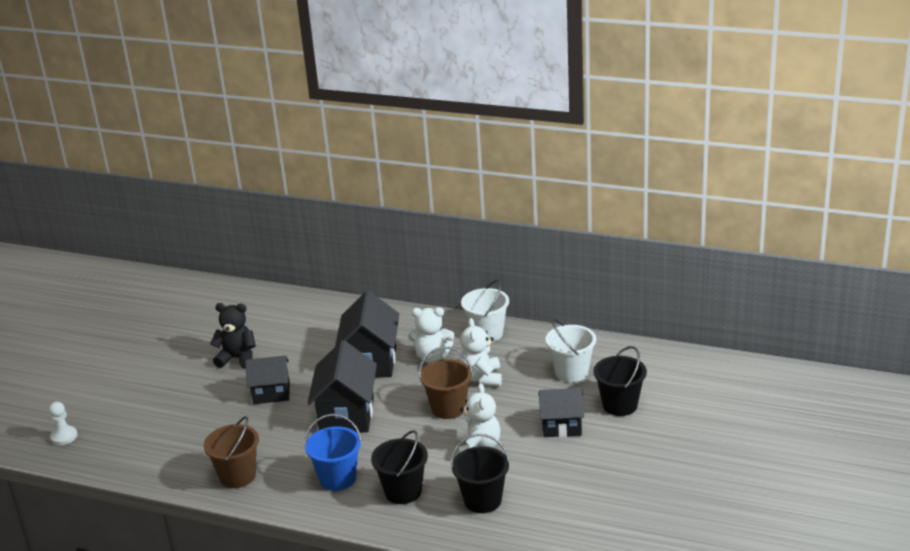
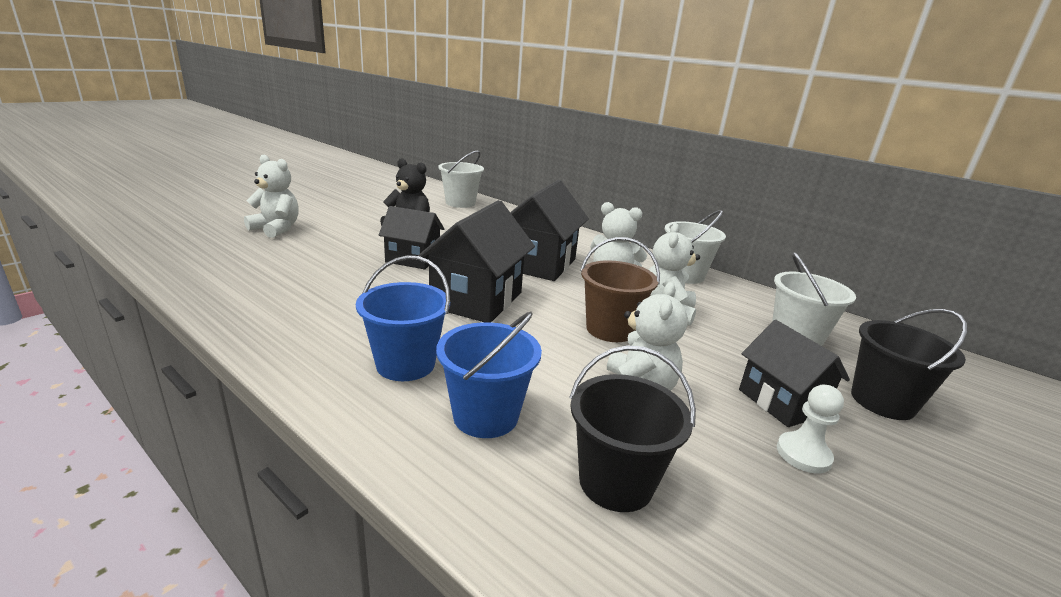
camera: 15 degrees right, 5 degrees down
white pawn [49,402,77,445] -> white pawn moved to [777,385,844,474]
brown bucket [203,416,259,488] -> none
black bucket [371,430,428,504] -> blue bucket [436,312,542,438]
black house [539,388,584,437] -> black house turned 45 degrees clockwise [739,320,850,427]
none -> white teddy bear [244,155,299,238]
none -> white bucket [438,151,484,208]

